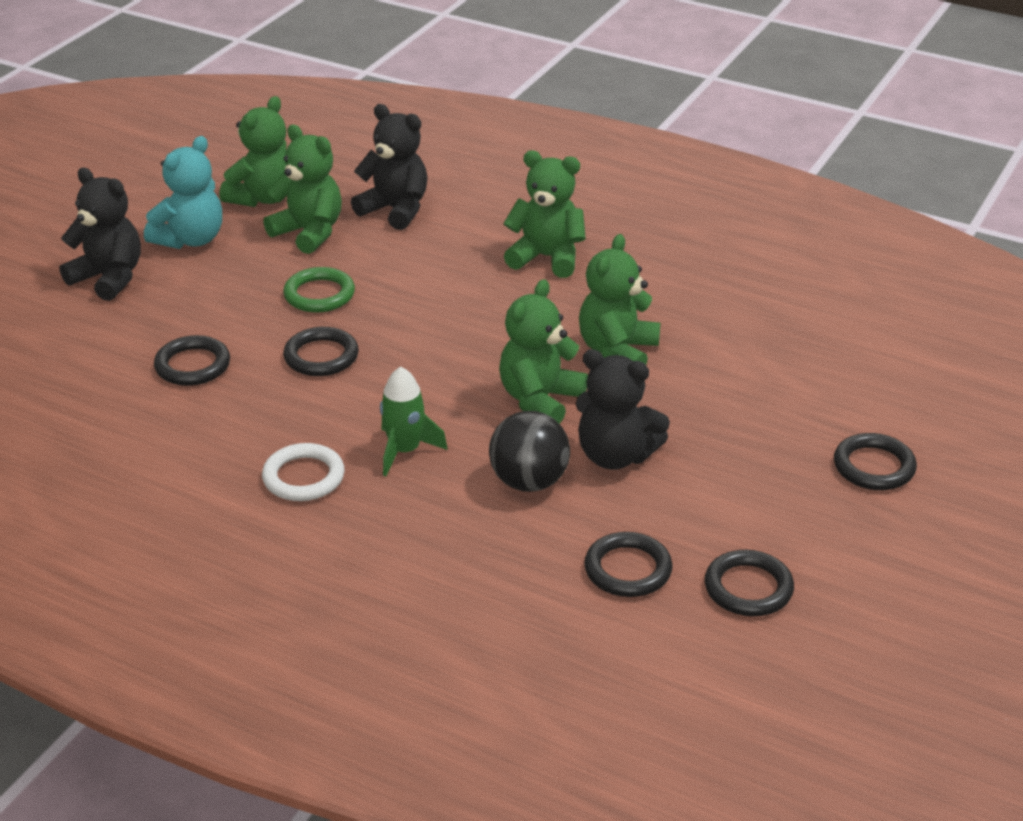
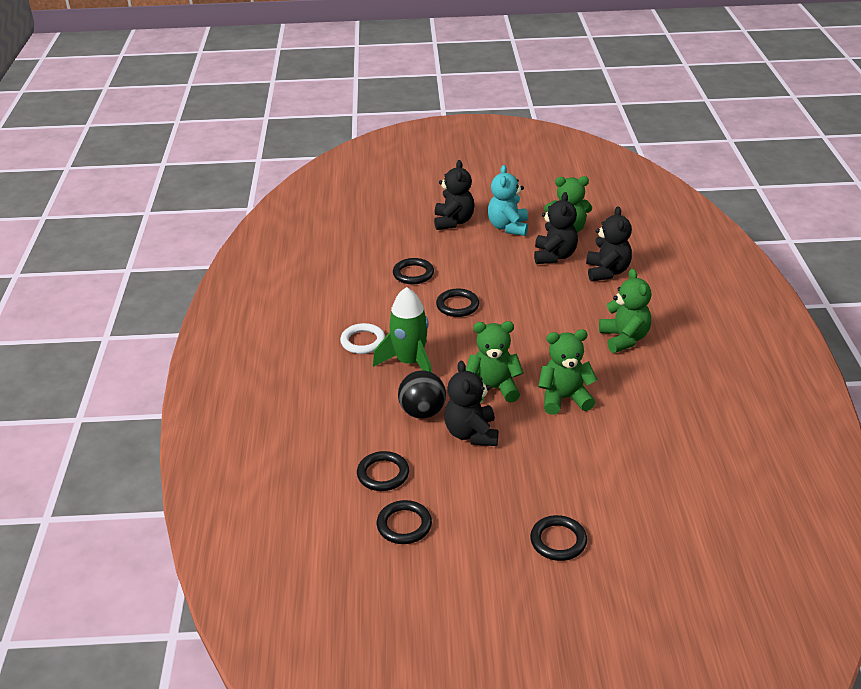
camera: 60 degrees right, 0 degrees up
turquoise teddy bear [144,136,222,249] -> turquoise teddy bear turned 90 degrees clockwise [488,165,528,236]
green teddy bear [263,125,342,254] -> black teddy bear [534,192,578,264]
green ring [283,267,355,313] -> none
green rocket [380,367,448,476] -> green rocket [373,287,432,372], size x1.52

